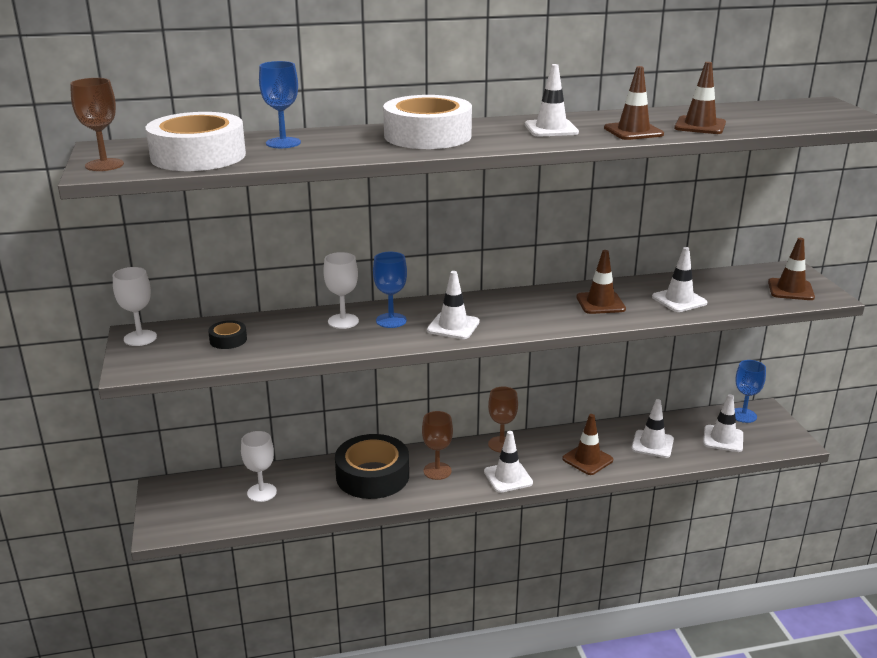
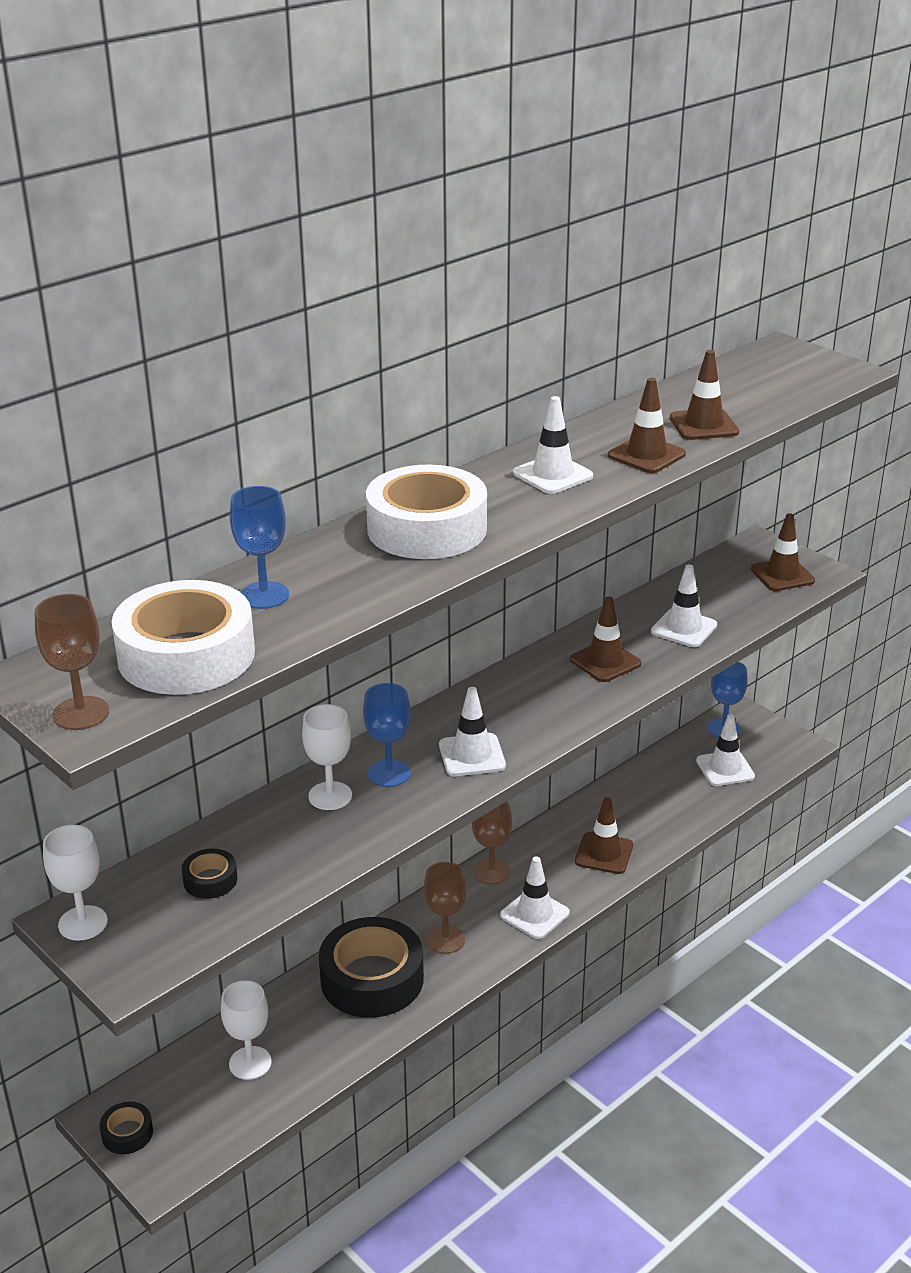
camera: 30 degrees left, 5 degrees up
white traffic cone [631,399,674,458] -> none
none -> black tape [99,1102,153,1154]

